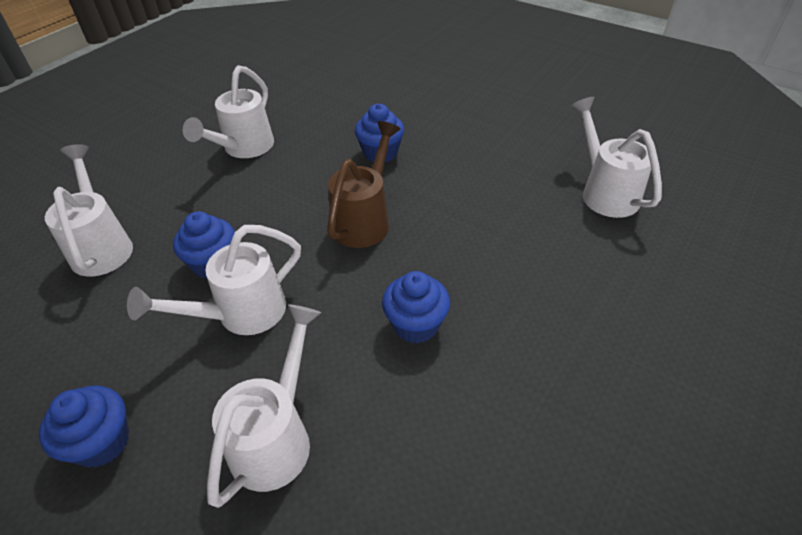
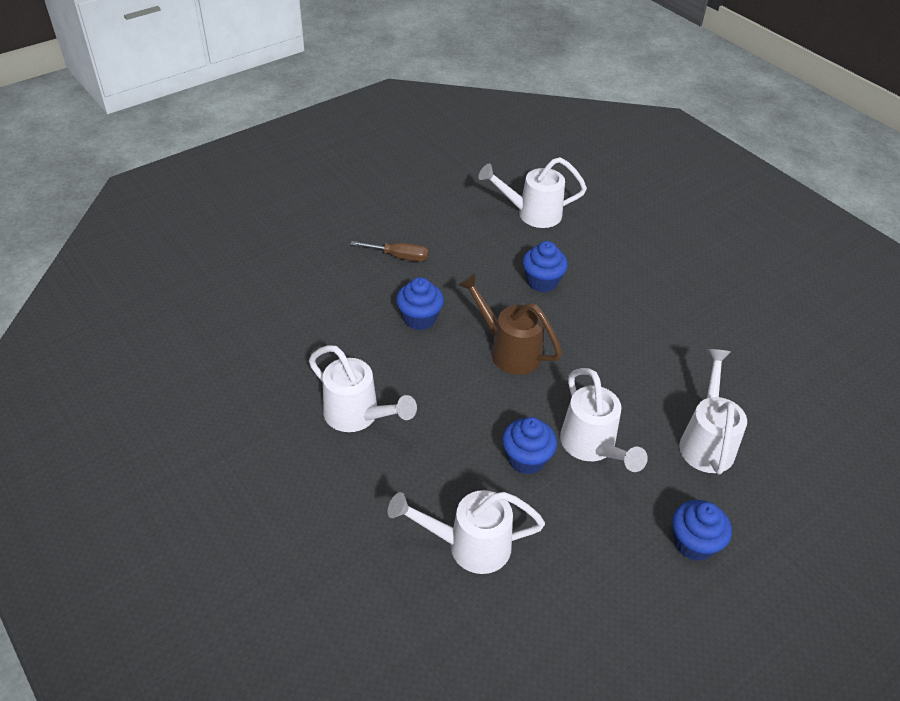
camera: 75 degrees left, 0 degrees up
white watering can [207,304,321,508] -> white watering can turned 60 degrees clockwise [679,349,747,474]
blue cupcake [382,271,450,343] -> blue cupcake moved to [522,241,568,292]
none -> brown screwdriver [350,241,429,262]

